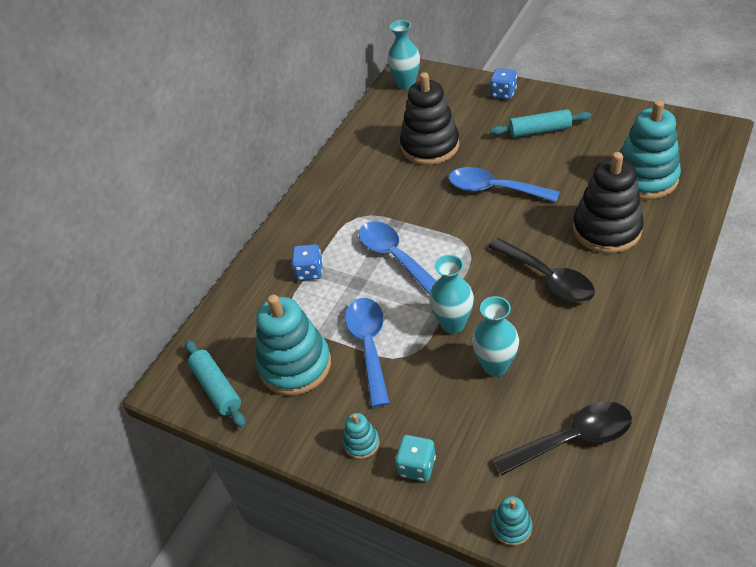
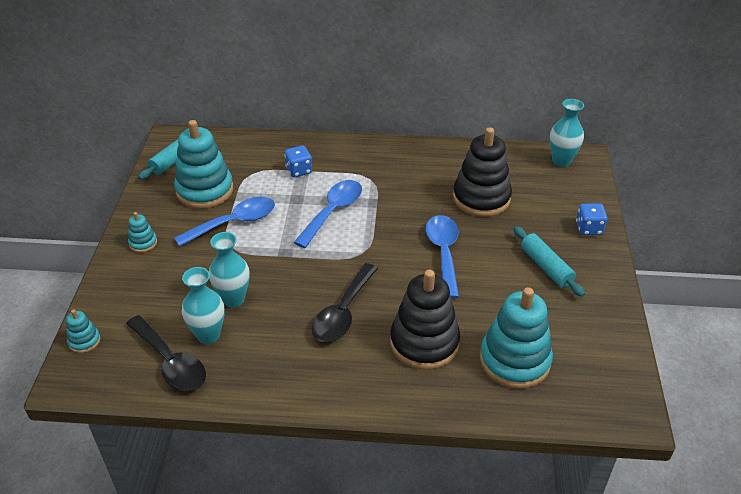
camera: 60 degrees right, 5 degrees down
turquoise dice [395,435,436,482] -> none
turquoise vase [429,255,474,334] -> turquoise vase moved to [182,267,224,344]

